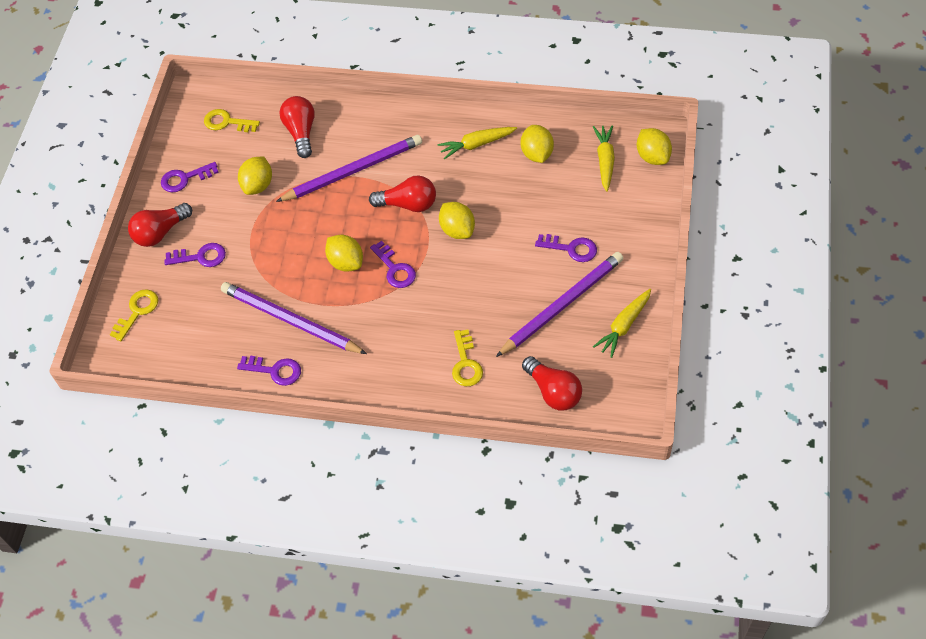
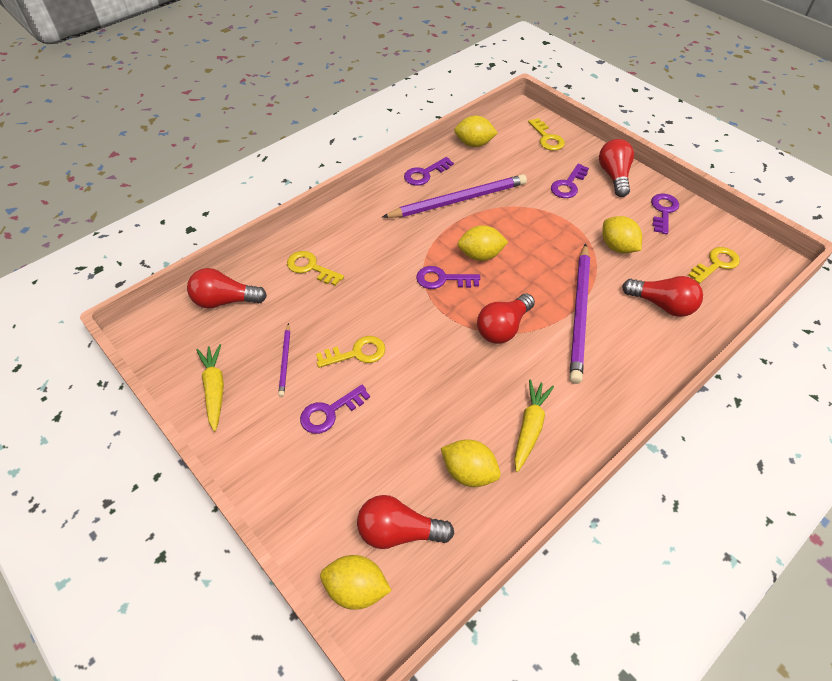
camera: 125 degrees right, 5 degrees down
yellow lemon [439,202,475,239] -> yellow lemon moved to [454,115,498,147]
purple pencil [496,252,624,357] -> purple pencil [278,323,290,397], size x0.46
yellow carrot [593,125,615,192] -> red light bulb [357,495,454,549]
none -> yellow key [316,336,385,368]

